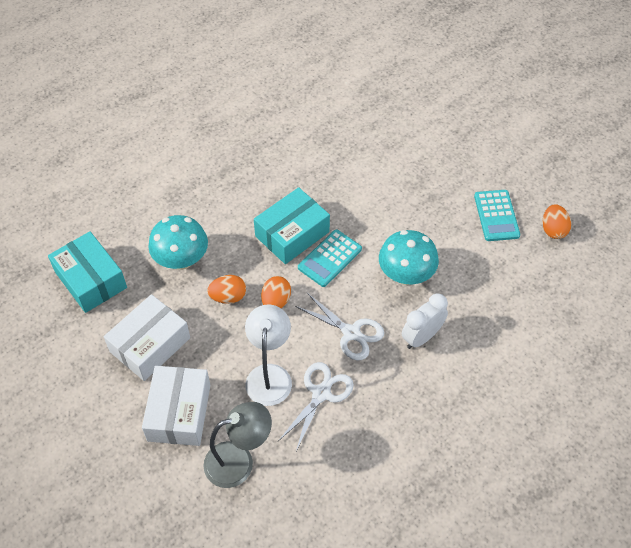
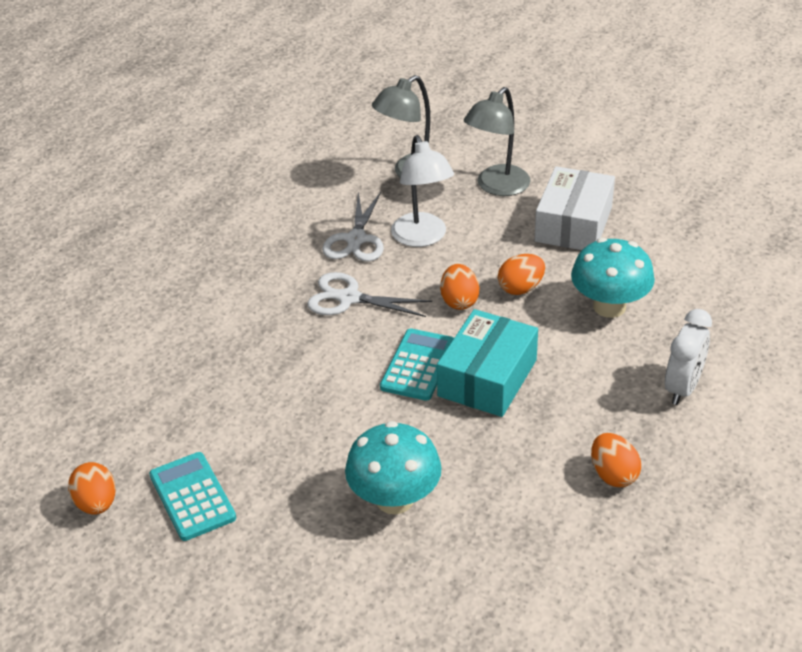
camera: 160 degrees right, 15 degrees down
turquoise box [48,231,127,313] -> none
white box [142,366,210,446] -> grey lamp [464,87,530,196]
turquoise mushroom [379,230,439,285] -> turquoise mushroom moved to [345,421,442,515]
white clock [402,293,448,349] -> white clock moved to [665,309,712,405]
none -> orange egg [591,433,641,487]

